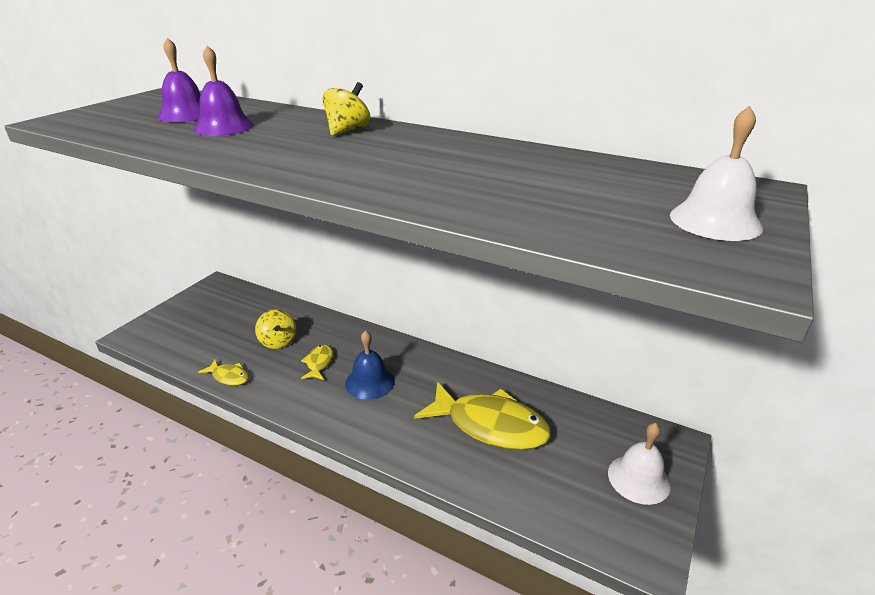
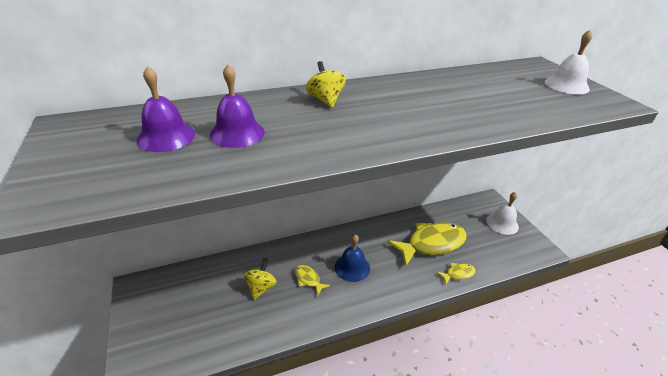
camera: 50 degrees left, 5 degrees up
yellow fish [198,359,249,386] -> yellow fish moved to [436,263,475,284]
yellow spinning top [255,309,296,349] -> yellow spinning top turned 90 degrees counterclockwise [244,258,277,300]

